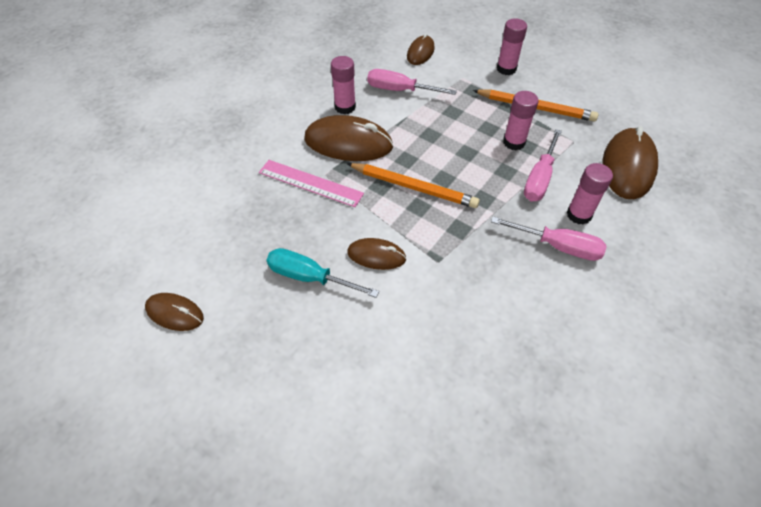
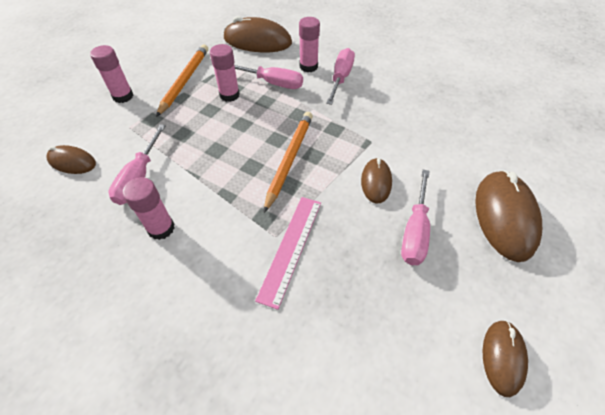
camera: 95 degrees left, 0 degrees up
turquoise screwdriver [267,248,379,298] -> pink screwdriver [401,170,430,265]
brown mouse [304,115,393,161] -> brown mouse moved to [475,170,542,262]

